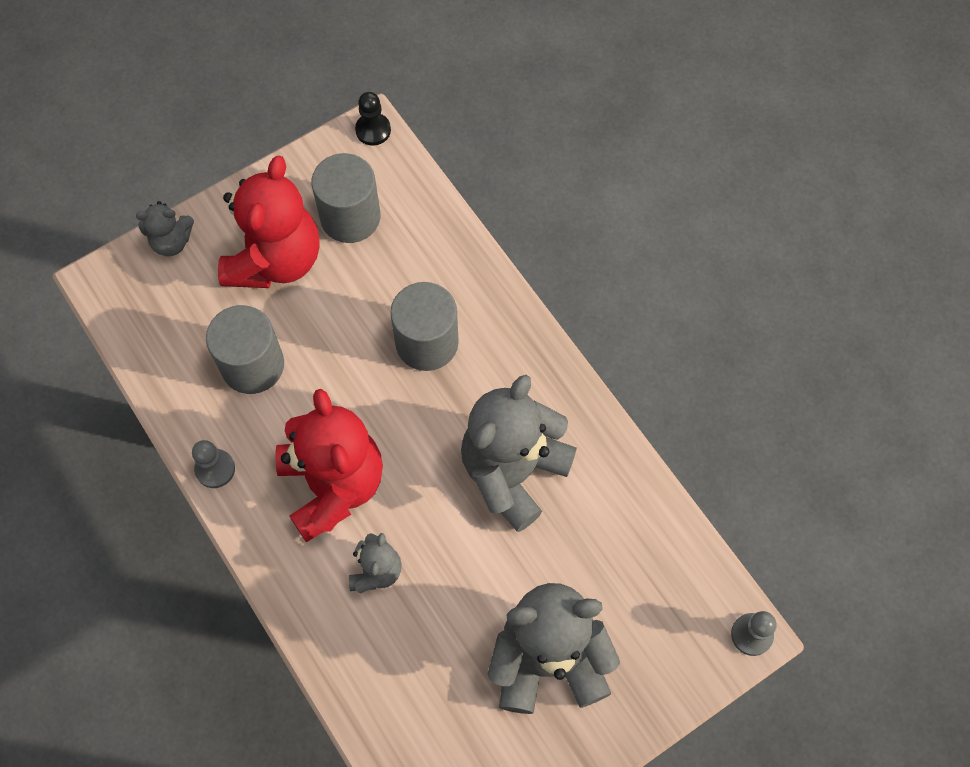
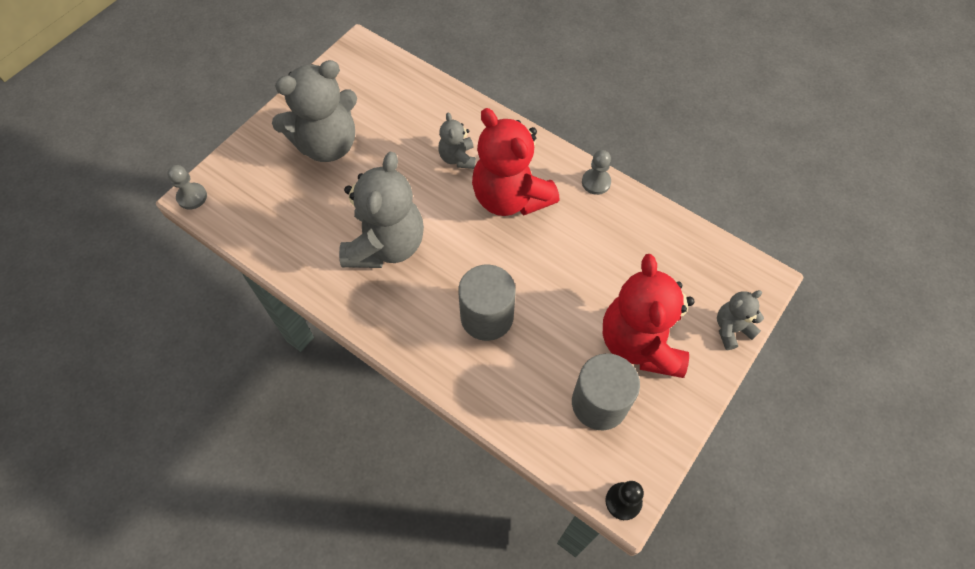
camera: 160 degrees right, 5 degrees down
grey cylinder [206,305,284,394] -> none

